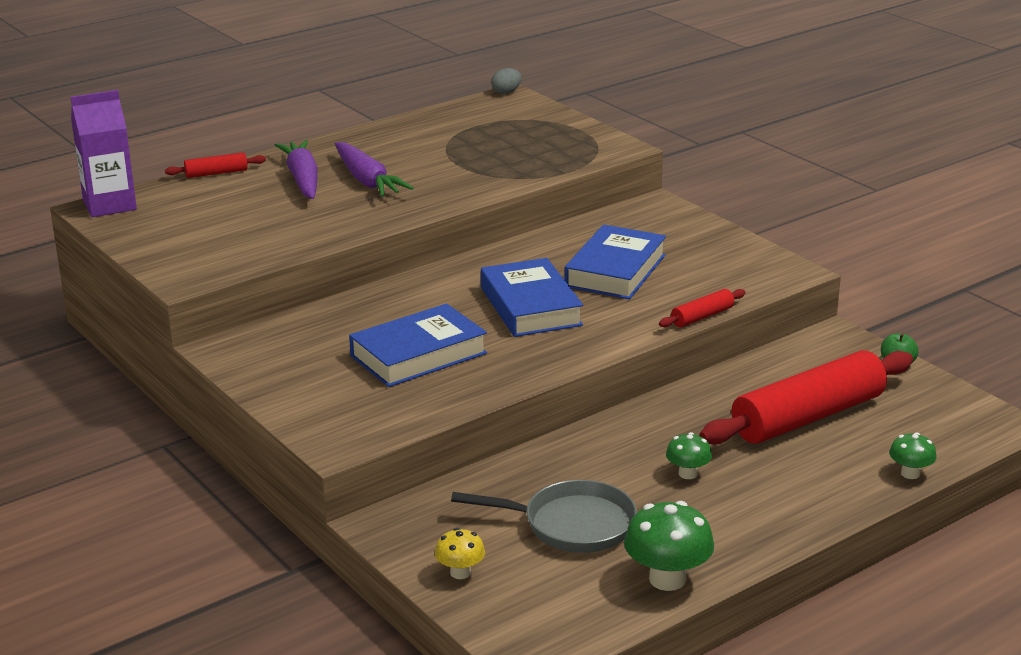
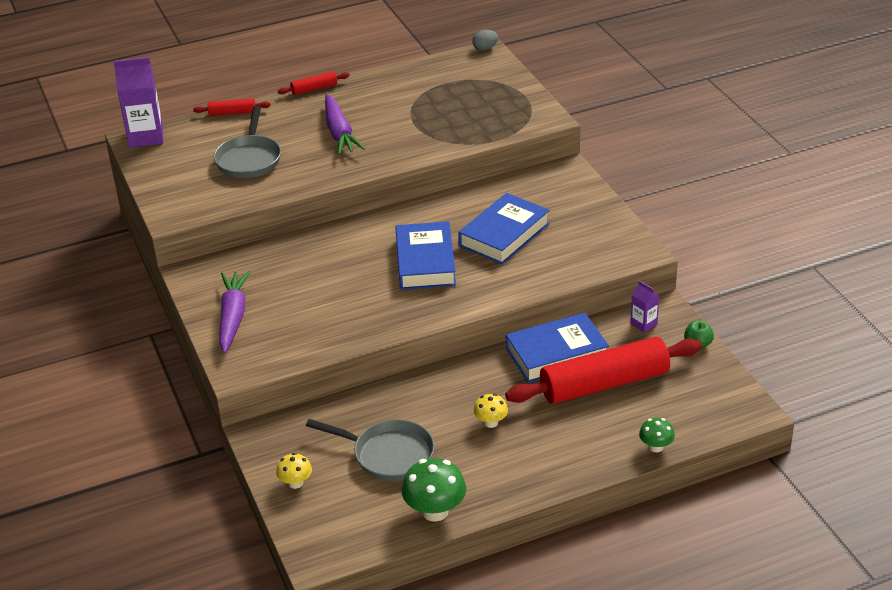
camera: 15 degrees right, 10 degrees up
purple carrot [275,140,318,199] -> purple carrot moved to [219,271,251,353]
blue book [349,303,487,387] -> blue book moved to [506,313,609,383]
red rolling pin [659,289,746,327] -> red rolling pin moved to [278,71,350,95]
green mushroom [666,432,712,479] -> yellow mushroom [474,394,508,428]
none -> grey pan [213,106,281,178]
none -> purple carton [631,280,659,333]

